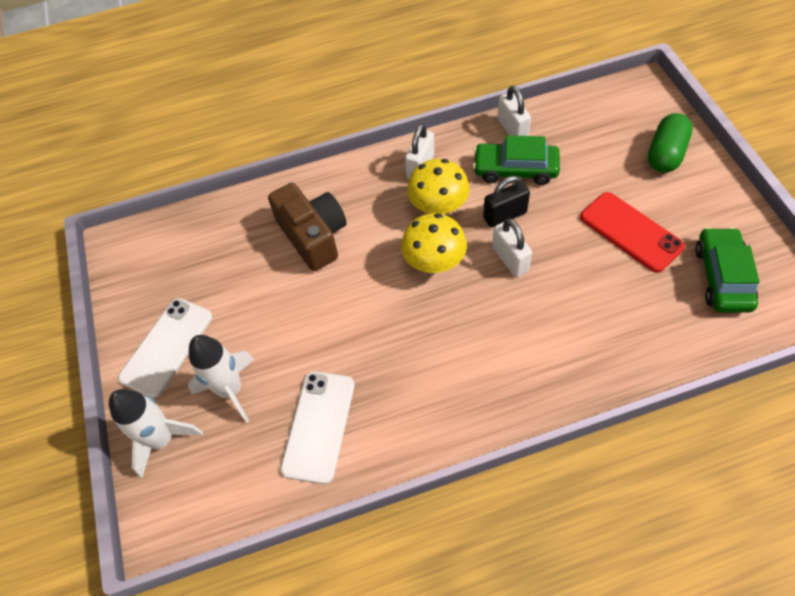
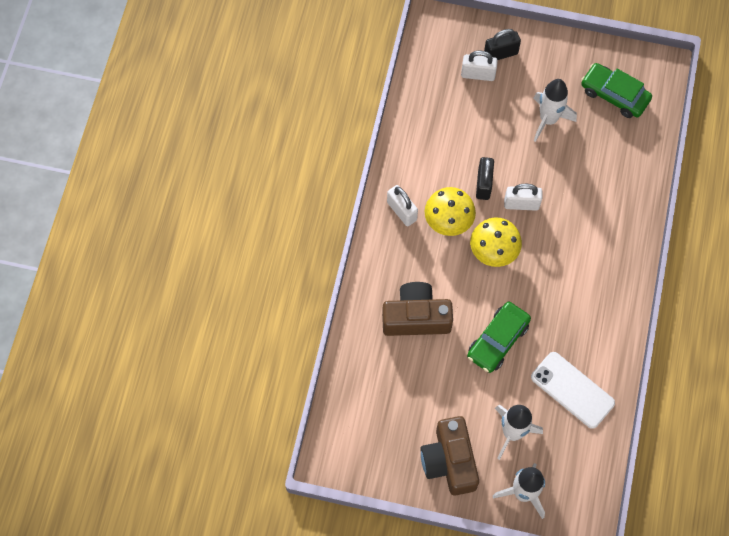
camera: 65 degrees left, 10 degrees up
white phone [118,298,212,398] -> brown camera [420,416,479,496]
green car [473,135,560,185] -> green car moved to [467,302,531,373]
white padlock [497,86,531,136] -> white padlock moved to [461,51,498,81]
red phone [580,192,685,273] -> white rocket [533,79,577,142]
green capsule [648,113,693,173] -> black padlock [484,29,521,60]

